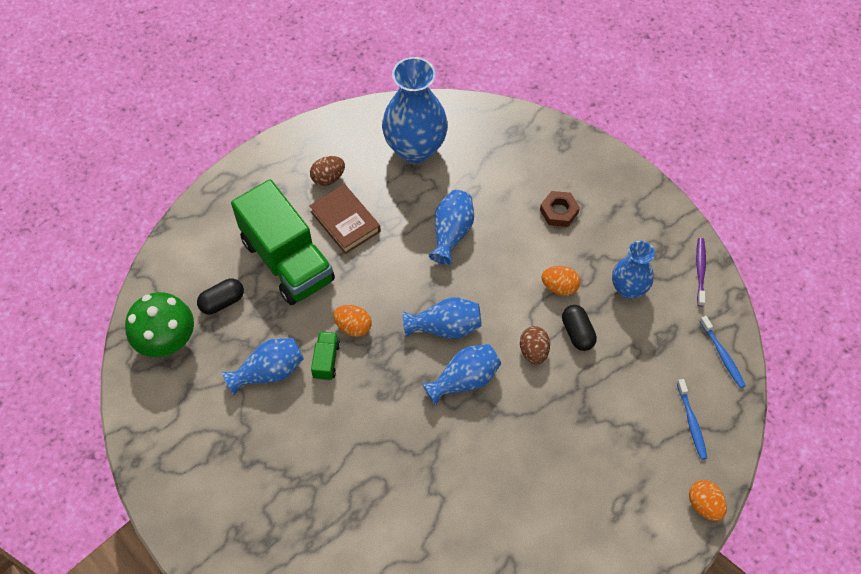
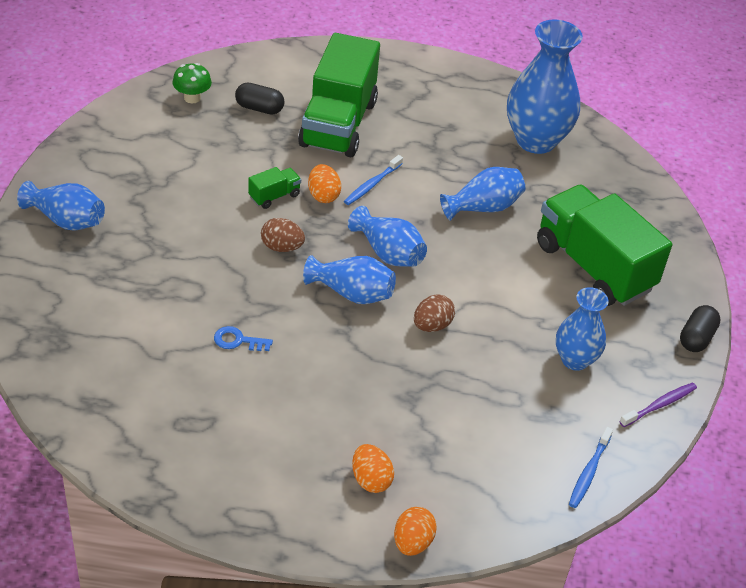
camera: 45 degrees right, 15 degrees down
green mushroom [125,292,194,357] -> green mushroom [172,63,212,103], size x0.57
blue vase [222,338,304,395] -> blue vase moved to [17,181,105,230]
brown book [309,184,381,254] -> none
brown egg [310,156,345,186] -> brown egg moved to [261,218,305,252]
brown nut [540,191,580,227] -> green truck [537,185,672,306]
orange egg [542,266,580,296] -> orange egg moved to [352,444,394,493]
black capsule [562,305,597,351] -> black capsule moved to [680,305,721,352]
blue toothbrush [677,379,707,460] -> blue toothbrush moved to [344,155,403,205]
none -> blue key [214,326,273,351]

